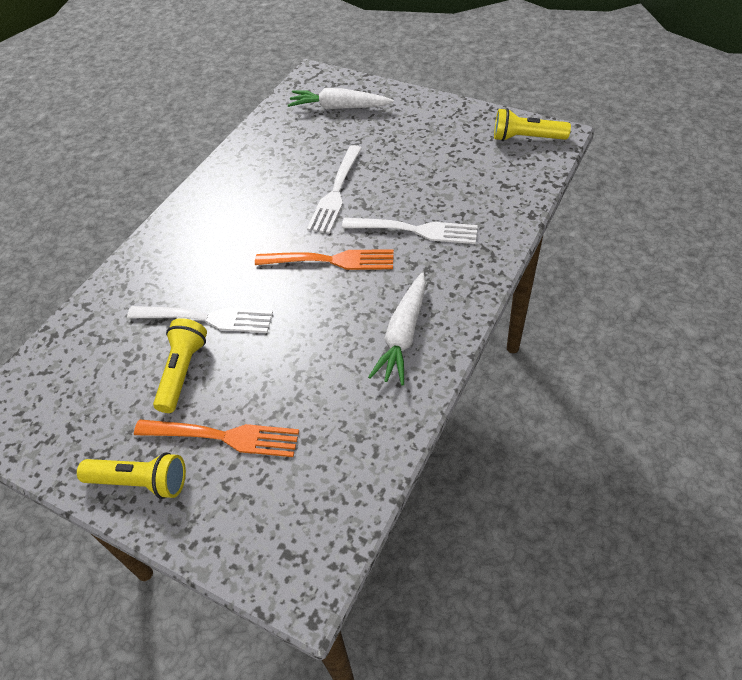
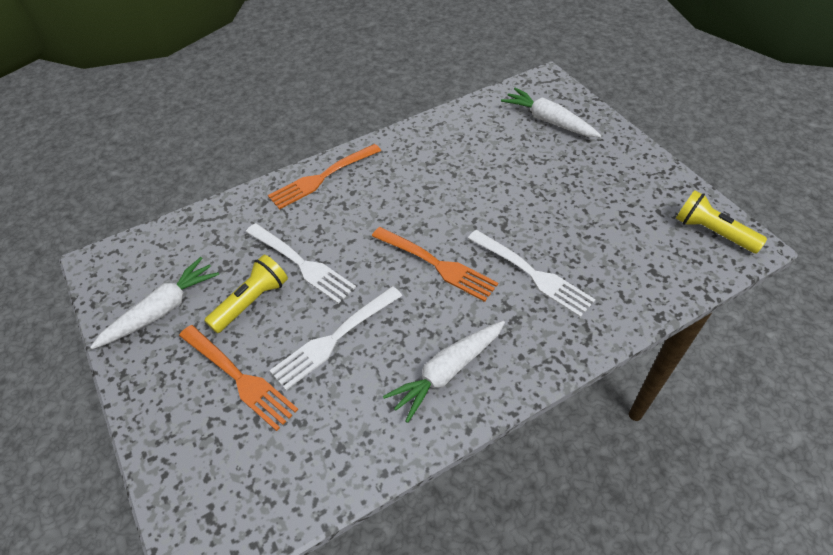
camera: 30 degrees right, 0 degrees up
yellow flashlight [77,452,186,499] -> none
white fork [307,145,362,234] -> white fork moved to [269,286,402,390]
none -> white carrot [90,257,219,349]
none -> orange fork [268,144,381,210]

